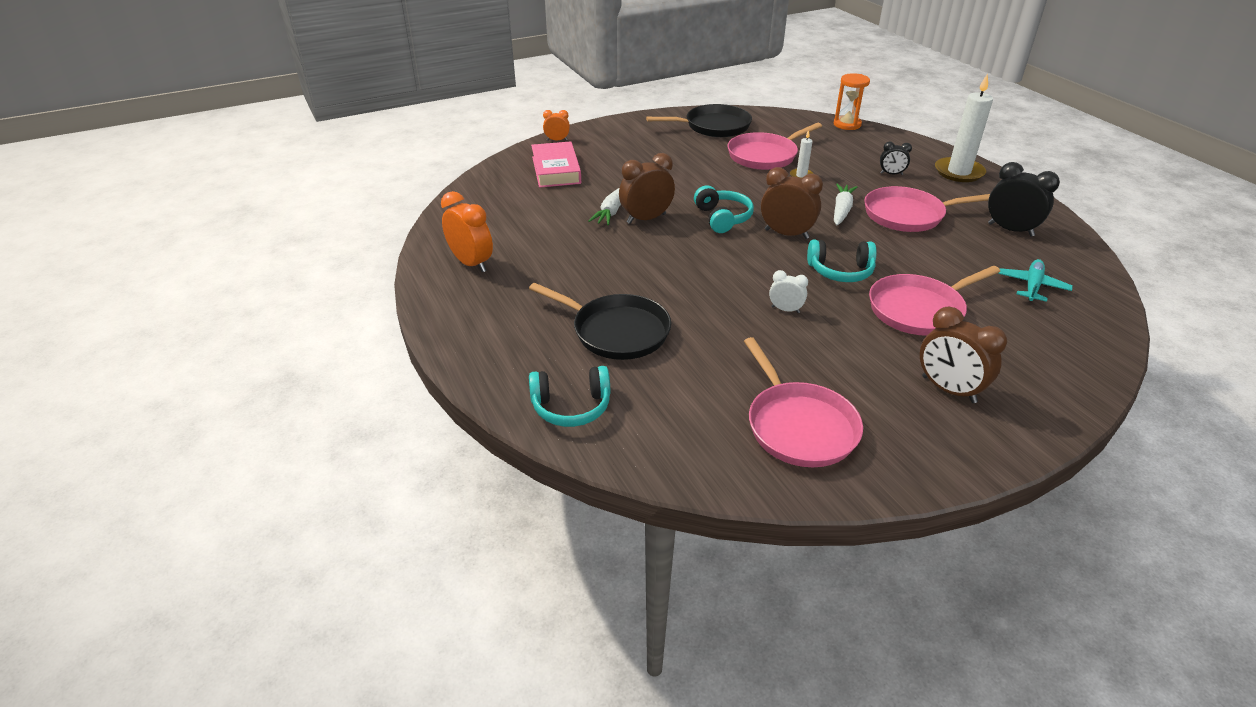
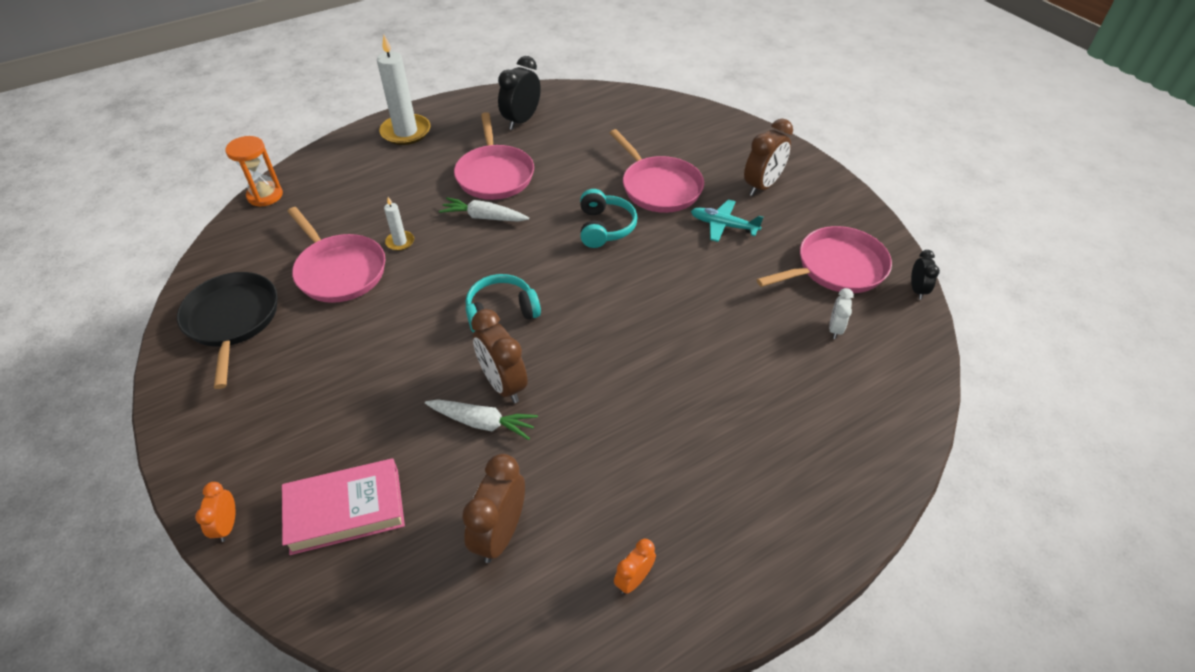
camera: 95 degrees left, 10 degrees up
orange clock [441,191,493,272] -> orange clock [614,539,656,594], size x0.56
black pan [529,283,671,360] -> none
turquoise headphones [529,366,610,427] -> none
brown clock [761,167,823,239] -> brown clock moved to [462,454,525,563]
white clock [769,270,808,313] -> white clock moved to [829,288,854,339]
black clock [880,142,912,175] -> black clock moved to [911,250,940,300]
turquoise plane [998,259,1073,302] -> turquoise plane moved to [691,199,763,242]

